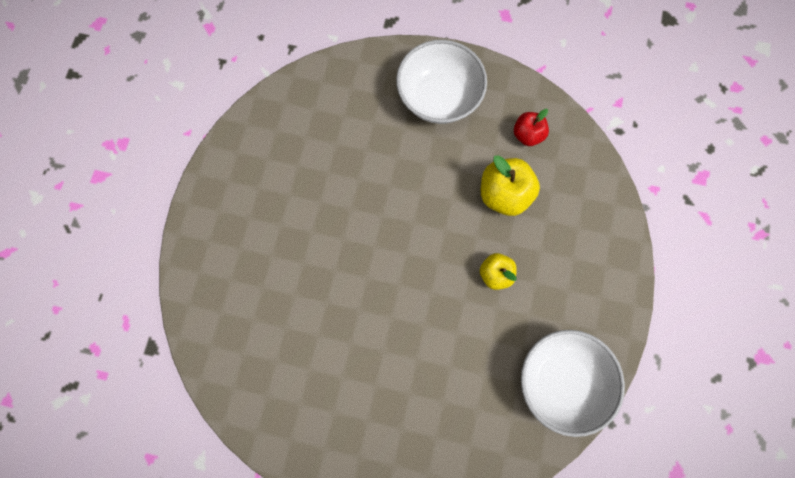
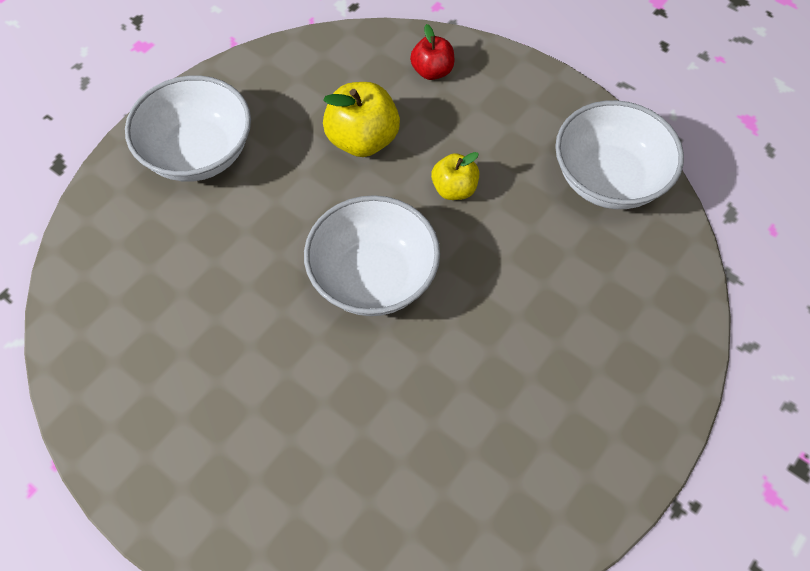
camera: 65 degrees left, 15 degrees down
red apple [514,109,549,146] -> red apple moved to [410,24,454,80]
none -> white bowl [304,195,440,316]

